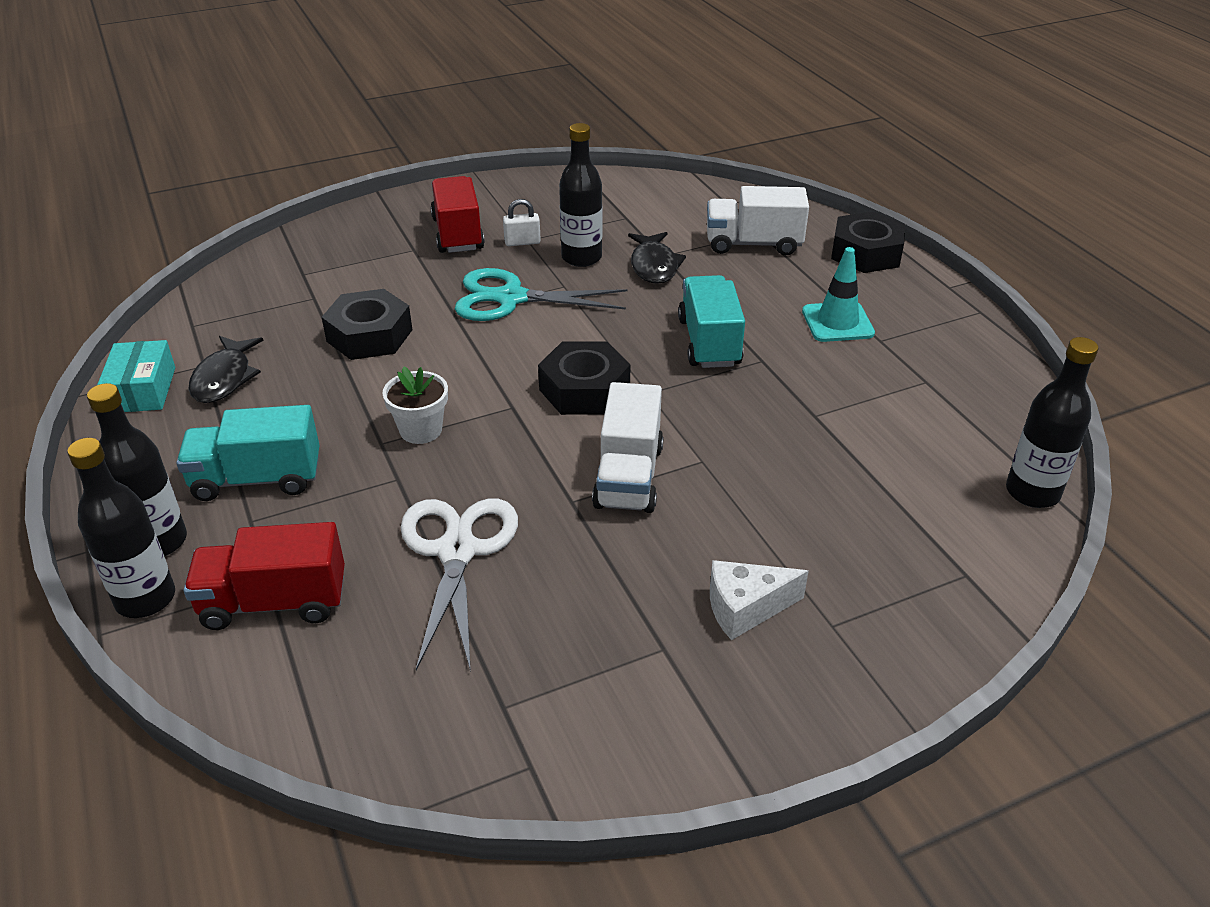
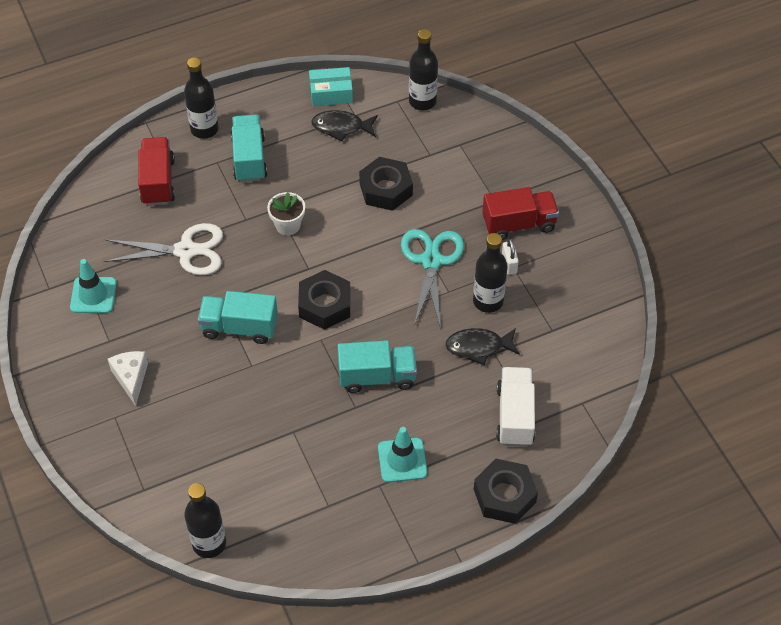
camera: 90 degrees right, 15 degrees up
black bottle [67,438,175,618] -> black bottle moved to [409,29,438,110]
white truck [592,382,664,513] -> turquoise truck [198,291,278,344]
none -> turquoise traffic cone [70,259,117,313]

